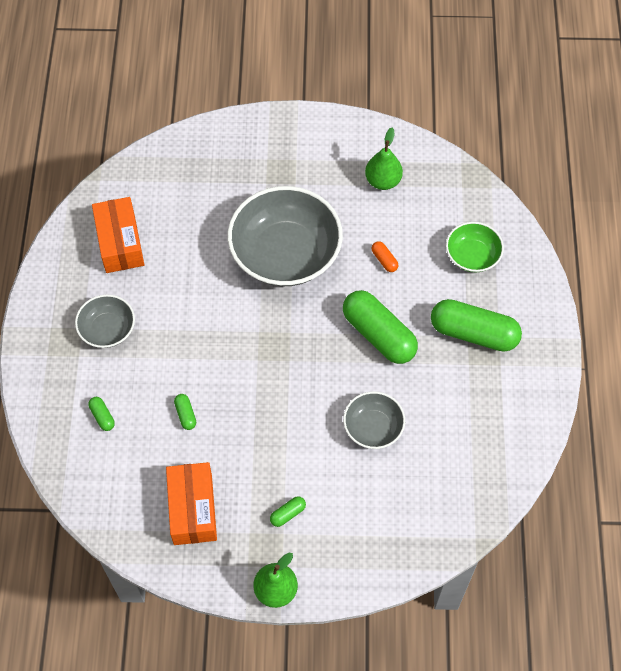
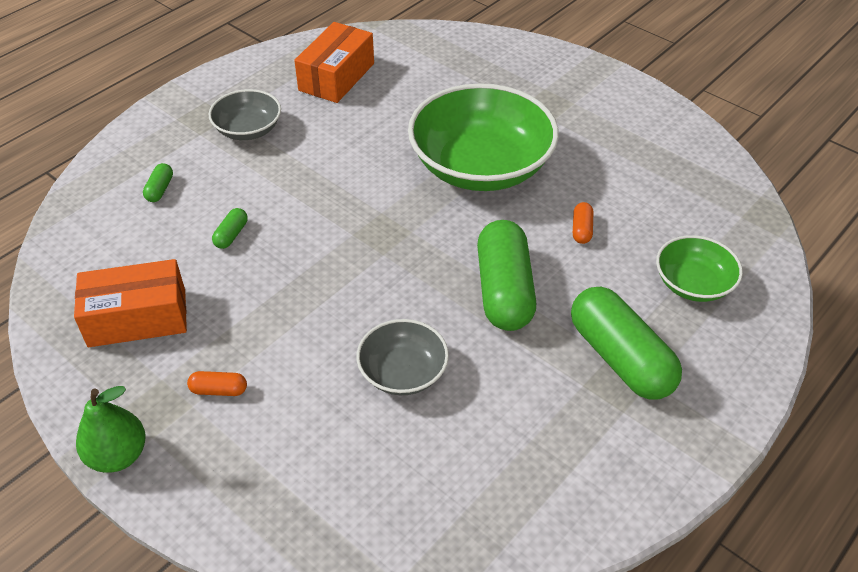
camera: 40 degrees right, 15 degrees down
orange box [166,462,217,545] -> orange box turned 45 degrees clockwise [74,259,187,347]
grey bowl [228,186,343,286] -> green bowl [408,83,559,191]
green capsule [270,496,306,527] -> orange capsule [187,371,247,396]
green pear [365,128,403,190] -> none

